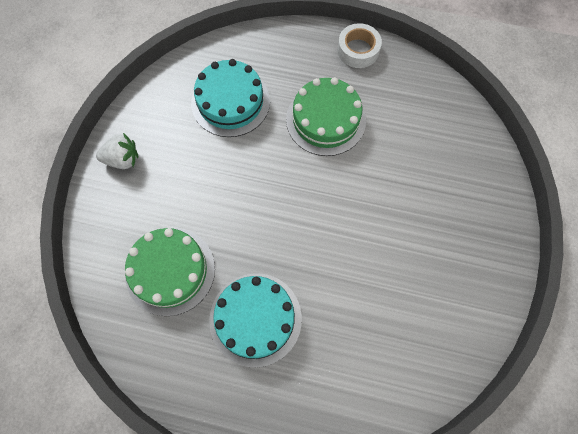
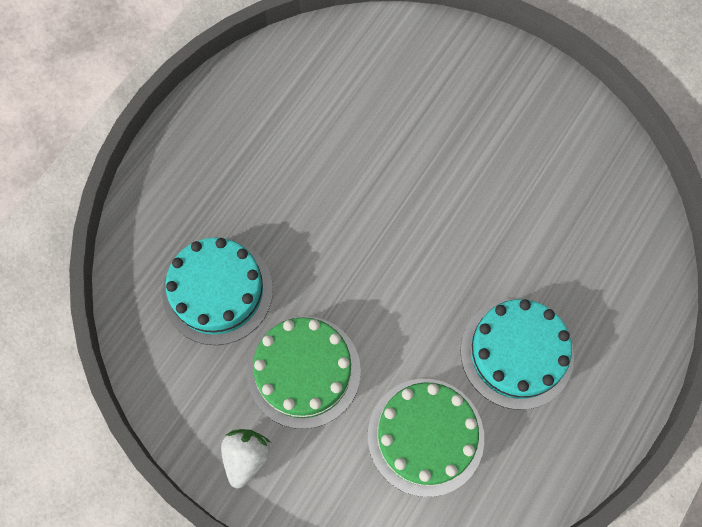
camera: 70 degrees left, 0 degrees up
green cake [286,77,366,156] -> green cake moved to [247,316,361,429]
white tape [337,23,382,68] -> none

